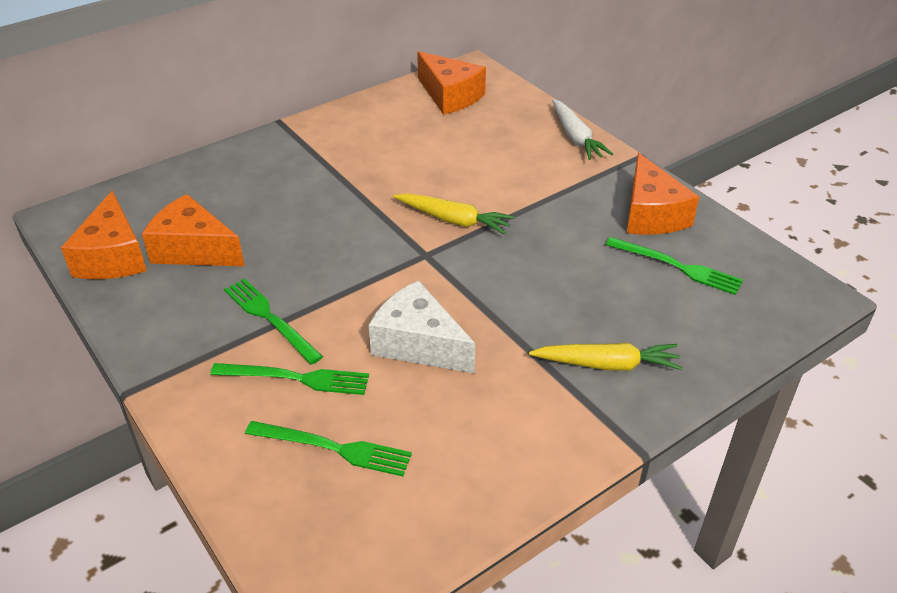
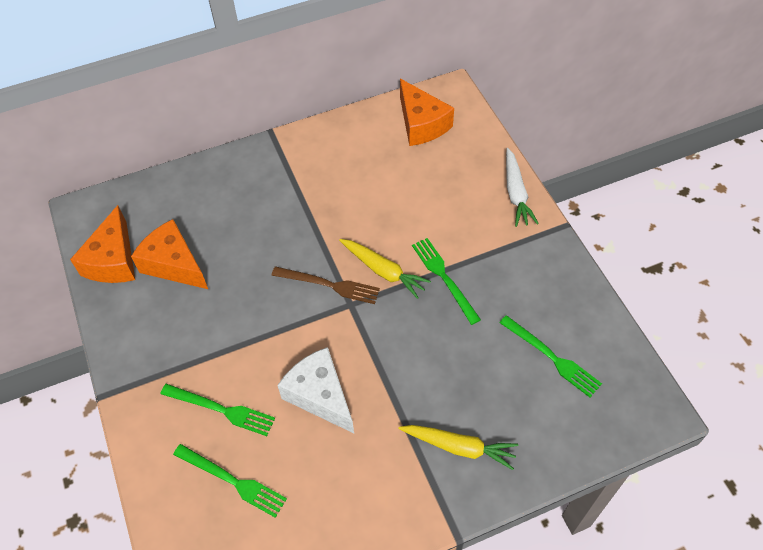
camera: 15 degrees right, 15 degrees up
green fork [224,279,323,365] -> green fork moved to [412,238,481,325]
orange cheese [627,153,699,235] -> none
none -> brown fork [271,266,380,304]

